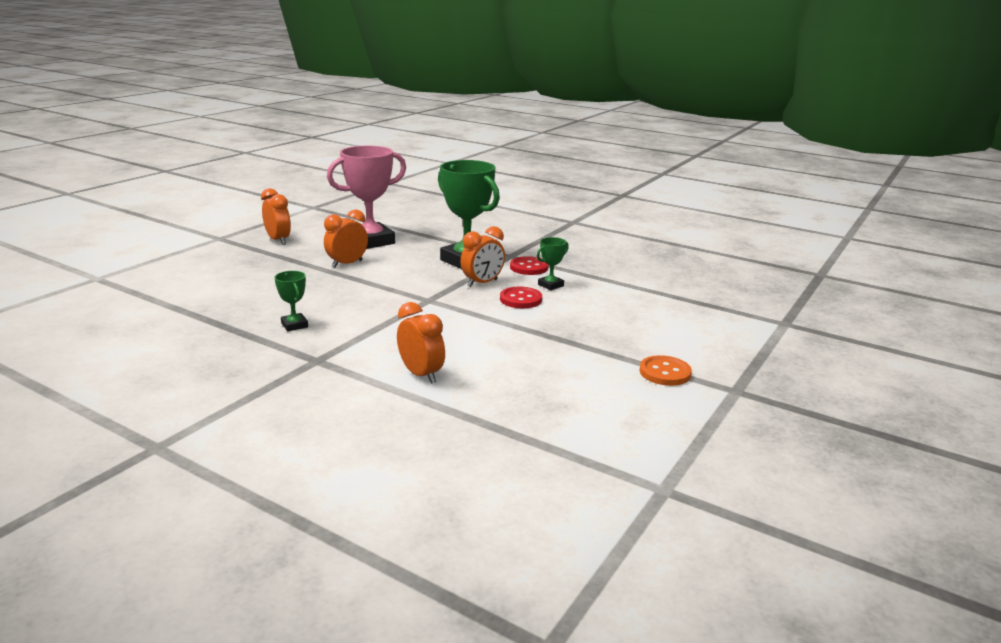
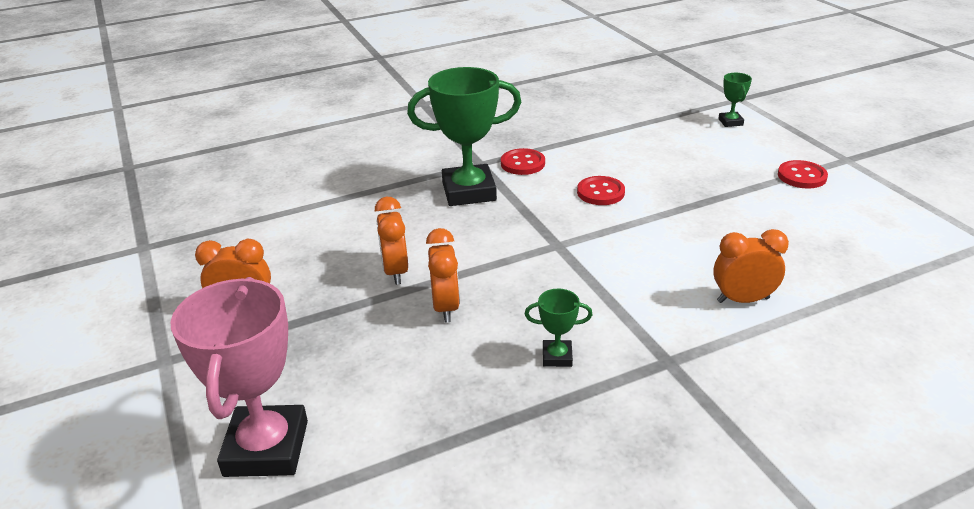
camera: 55 degrees left, 10 degrees up
pink trophy [327,146,406,249] -> pink trophy moved to [171,277,308,477]
orange clock [461,226,505,287] -> orange clock moved to [426,228,460,322]
green trophy [537,237,569,290] -> green trophy moved to [718,73,752,127]
orange button [639,355,692,386] -> red button [778,160,828,189]

